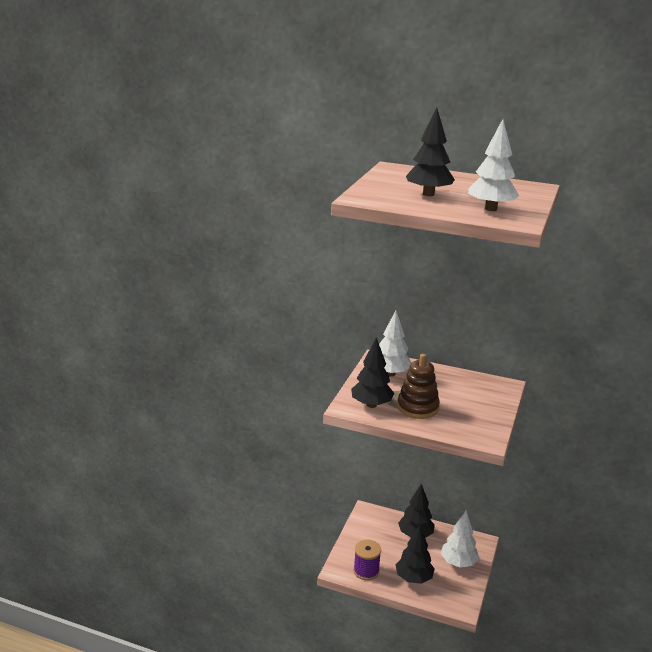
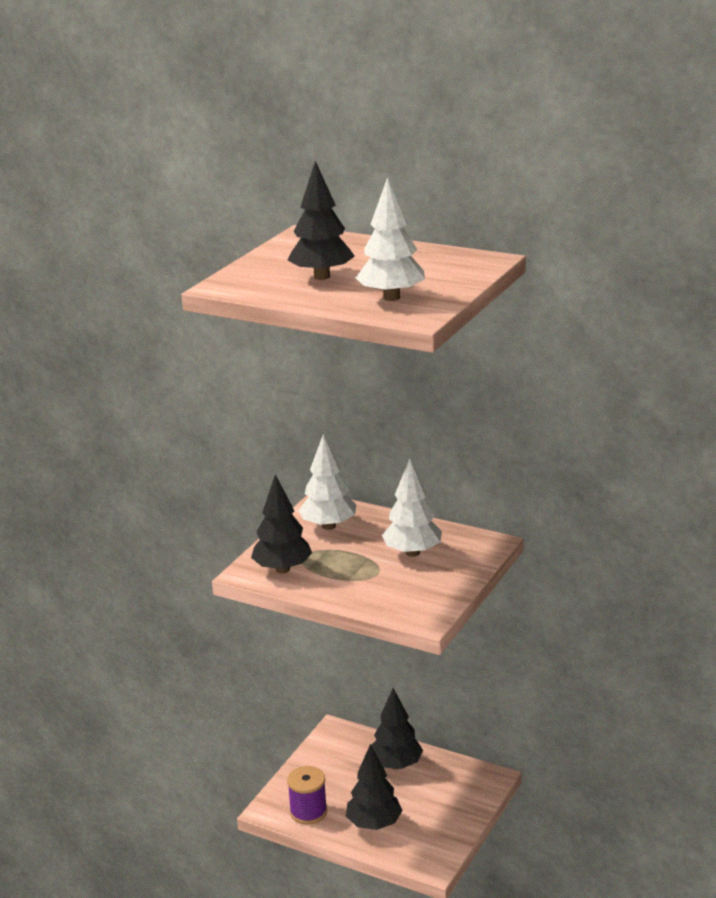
camera: 10 degrees right, 0 degrees up
brown stacking toy [397,354,440,419] -> none
white tree [441,511,479,567] -> white tree moved to [382,459,442,557]

